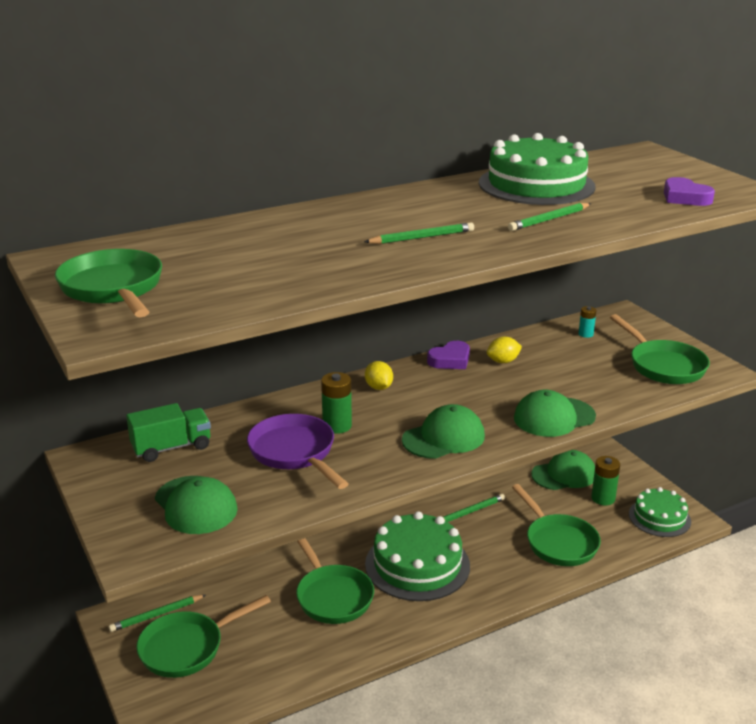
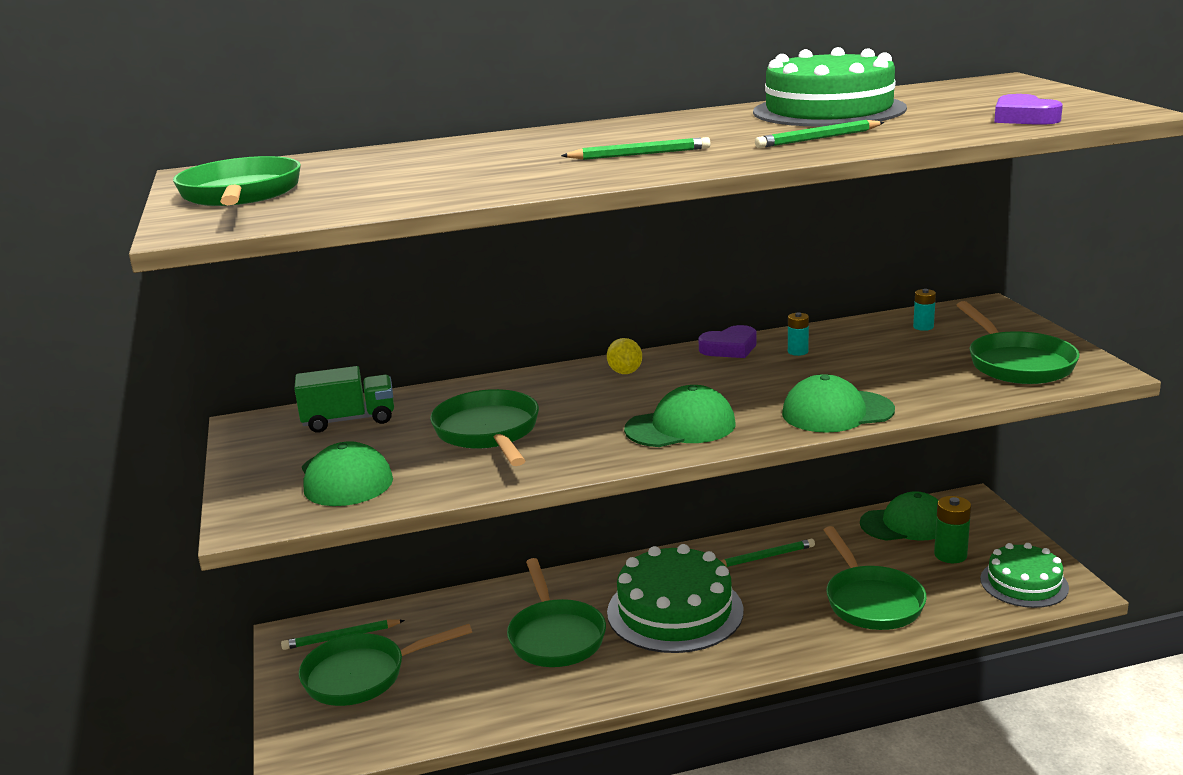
camera: 15 degrees right, 5 degrees down
purple pan [247,414,348,489] -> green pan [430,389,539,466]
green battery [321,372,352,434] -> none
yellow lemon [487,337,522,363] -> turquoise battery [788,313,809,356]

